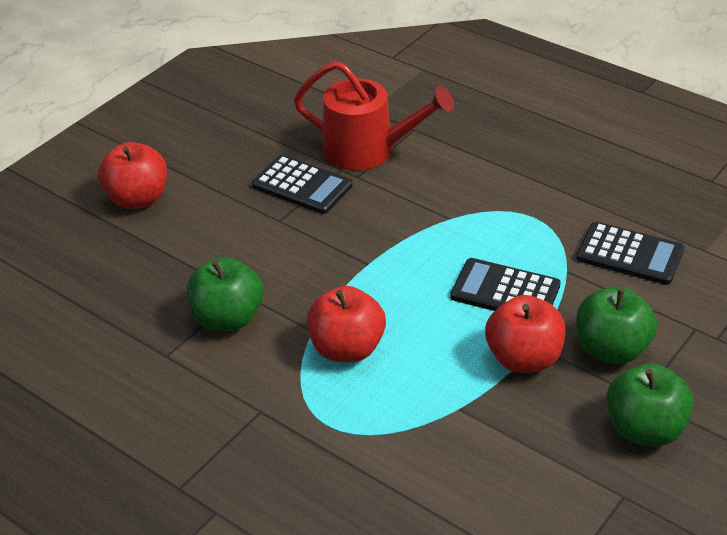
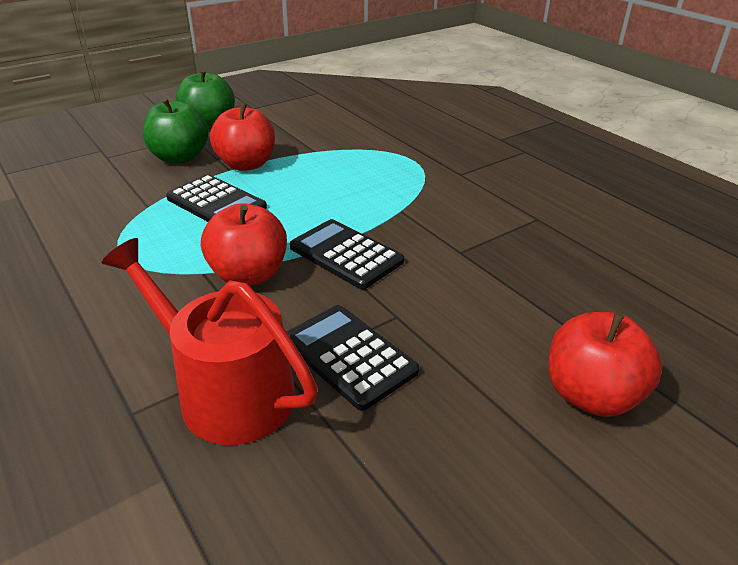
camera: 165 degrees left, 5 degrees down
green apple [187,257,263,331] -> none
red apple [307,286,386,362] -> red apple moved to [201,203,287,286]
black calculator [576,222,684,285] -> black calculator moved to [290,219,404,289]

